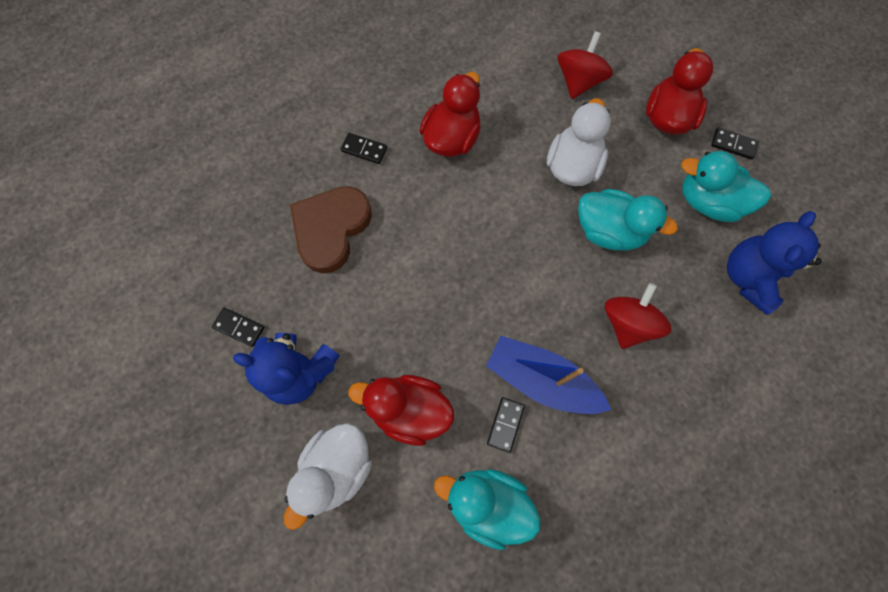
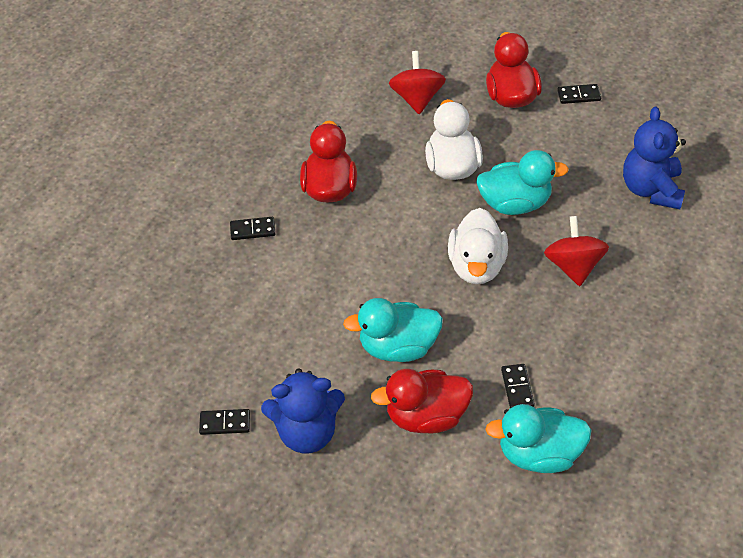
camera: 25 degrees left, 20 degrees down
white duck [284,423,372,530] -> white duck moved to [448,208,508,284]
brown heart [290,186,372,273] -> none
blue boat [486,336,611,414] -> none
turquoise duck [681,151,771,222] -> turquoise duck moved to [343,298,443,362]

